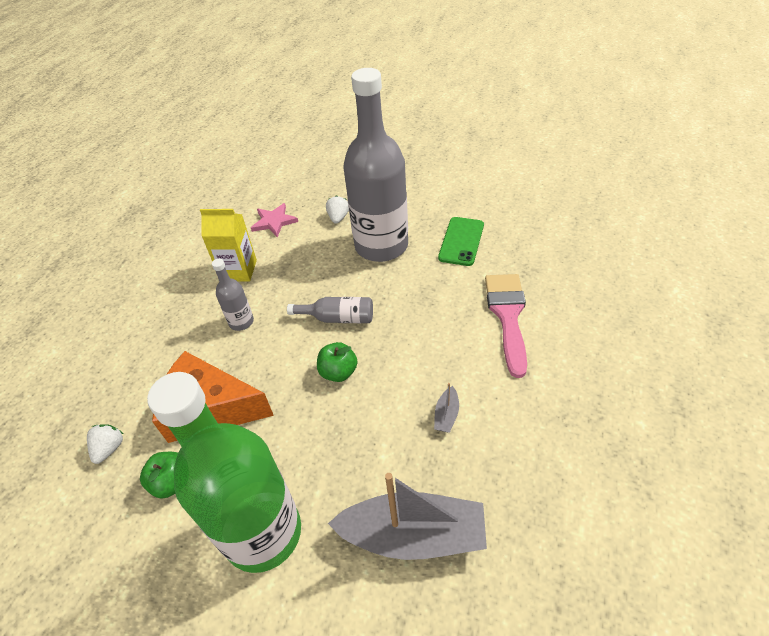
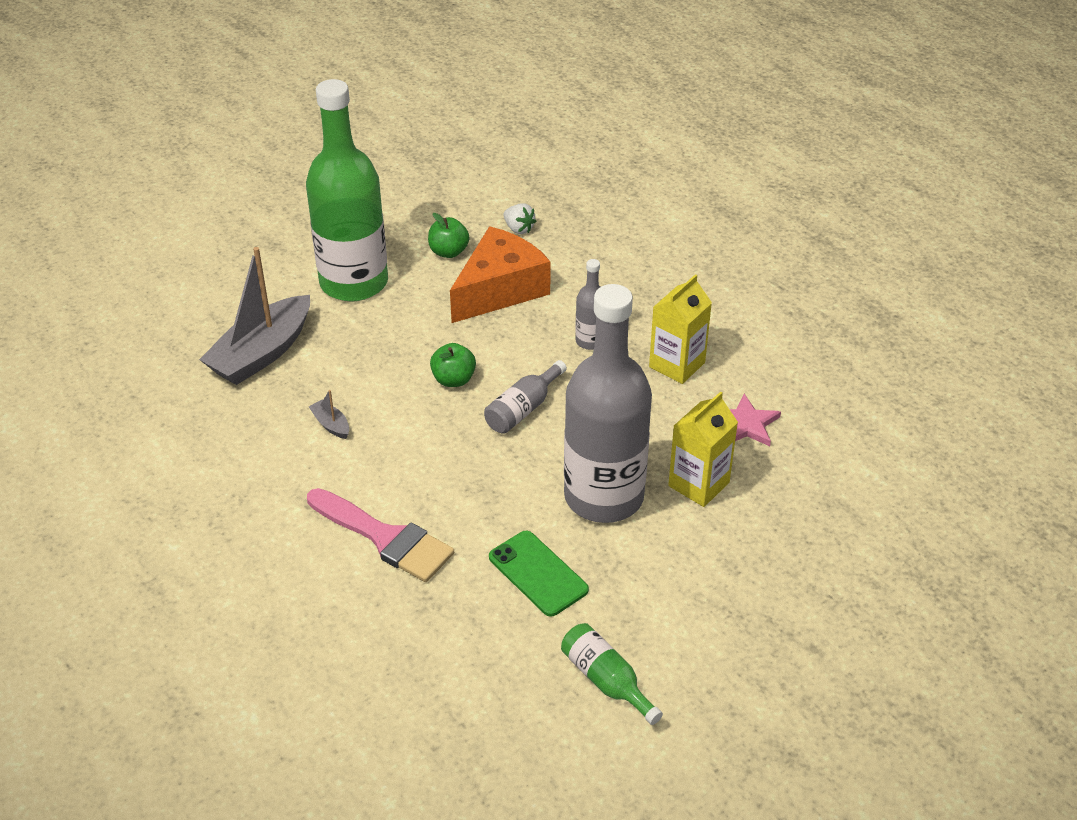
camera: 120 degrees right, 5 degrees down
white strawberry [326,196,349,224] -> yellow carton [668,392,738,507]
none -> green bottle [561,623,663,725]

